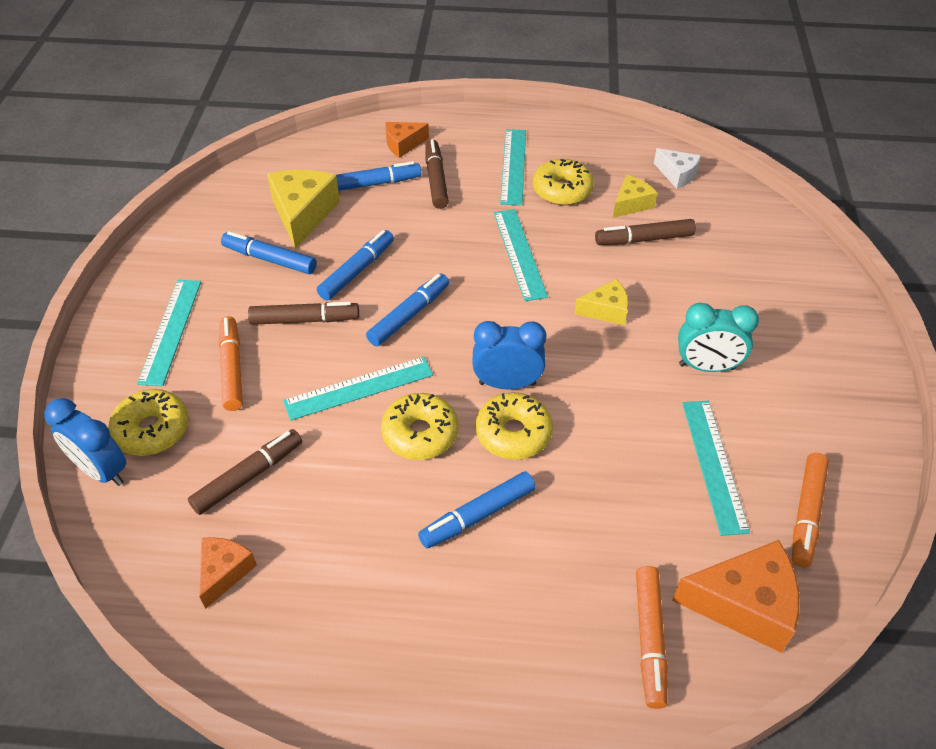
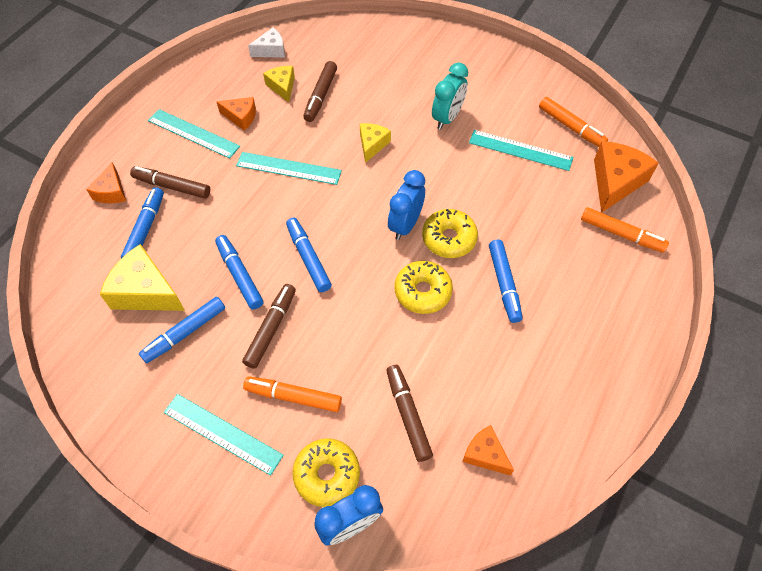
camera: 65 degrees left, 10 degrees up
turquoise ruler [283,357,433,421] -> none
yellow donut [533,159,594,205] -> orange cheese [216,97,256,131]

